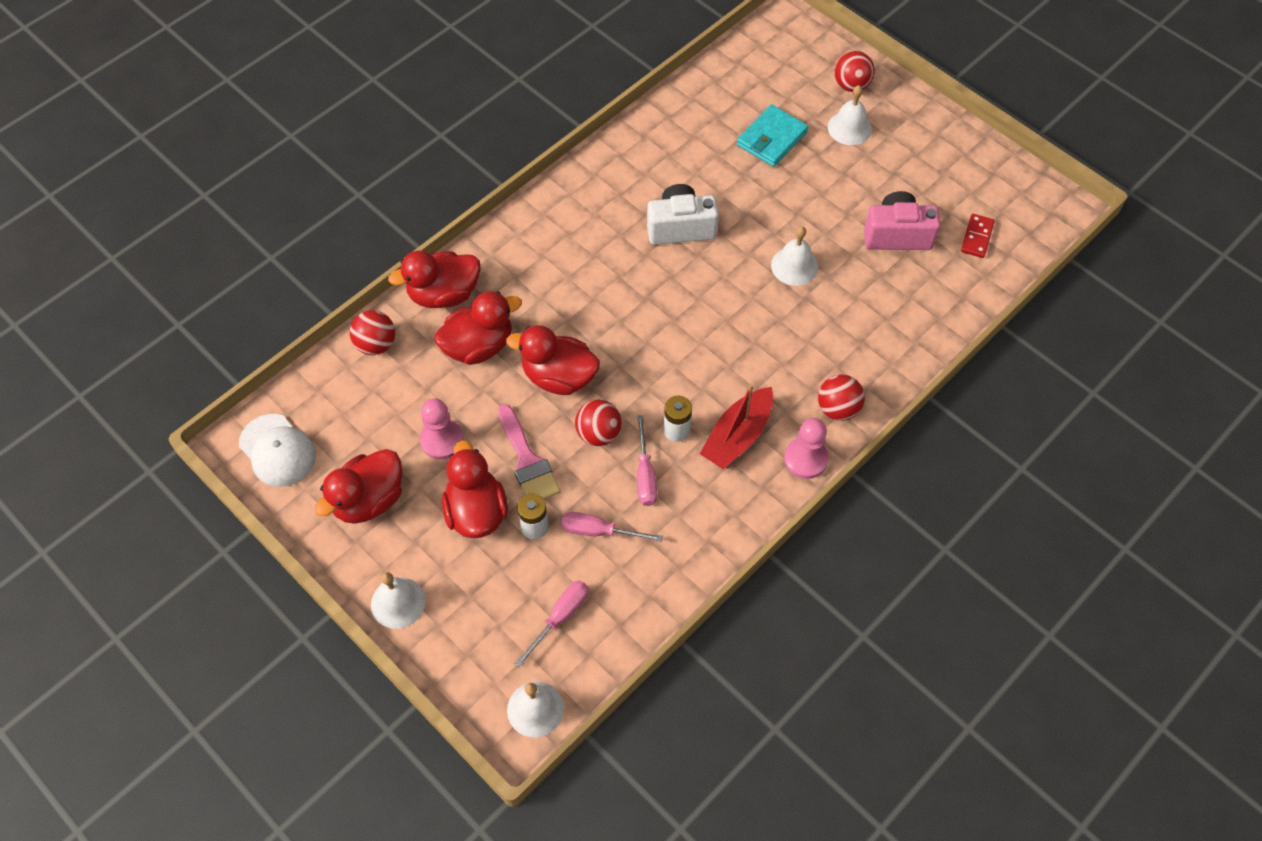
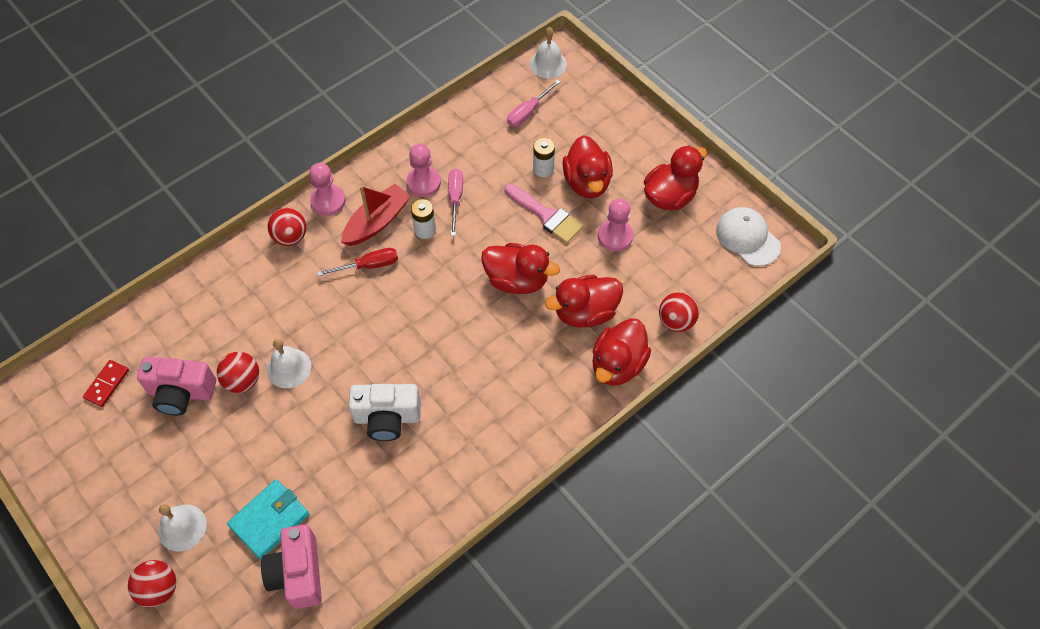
camera: 175 degrees left, 0 degrees up
white bell [371,572,425,629] -> none
red duck [388,251,480,308] -> red duck turned 135 degrees clockwise [592,318,651,386]
pink brush [498,404,561,499] -> pink brush turned 150 degrees clockwise [505,183,583,243]
pink screwdriver [561,512,663,542] -> none
red ball [575,399,622,446] -> red ball moved to [217,352,259,393]
none -> pink camera [261,524,322,609]
none -> red screwdriver [317,248,398,276]
none -> pink pawn [406,144,441,197]

